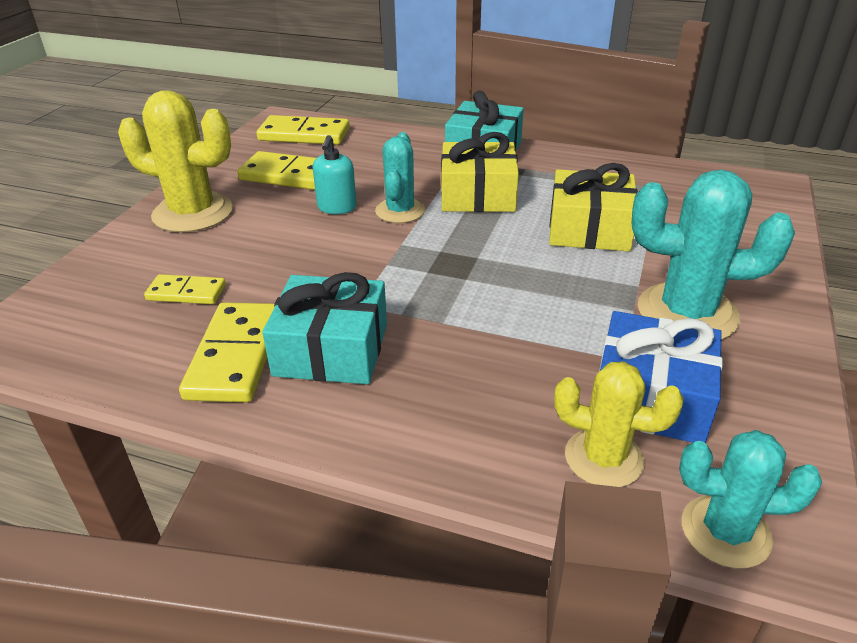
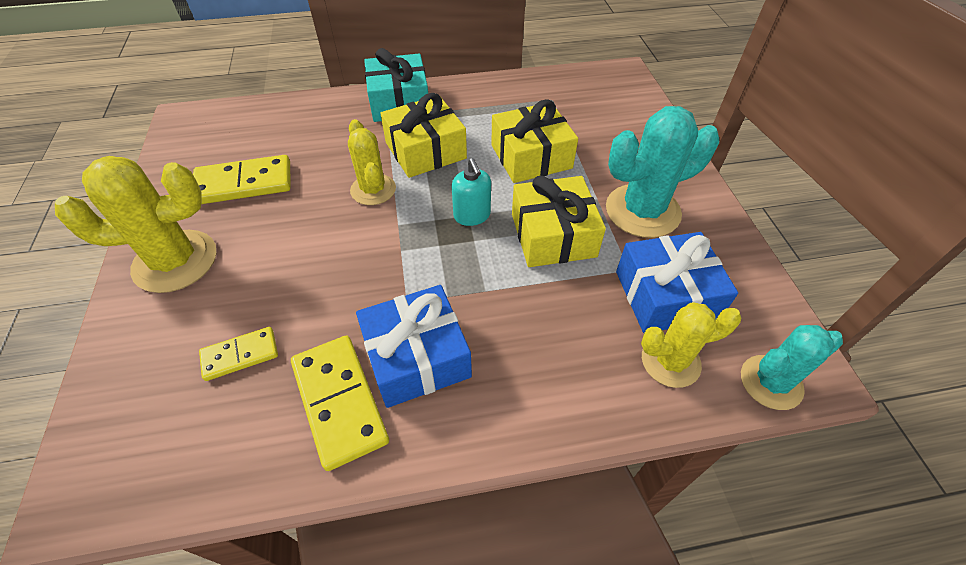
camera: 30 degrees left, 15 degrees up
yellow domino [256,115,350,145] -> none
turquoise gift [262,272,387,384] -> blue gift [356,285,472,408]
turquoise soap dispenser [313,135,357,214] -> turquoise soap dispenser moved to [452,158,491,226]
turquoise cactus [375,132,425,223] -> yellow cactus [348,119,396,205]
none -> yellow gift [512,176,606,267]

